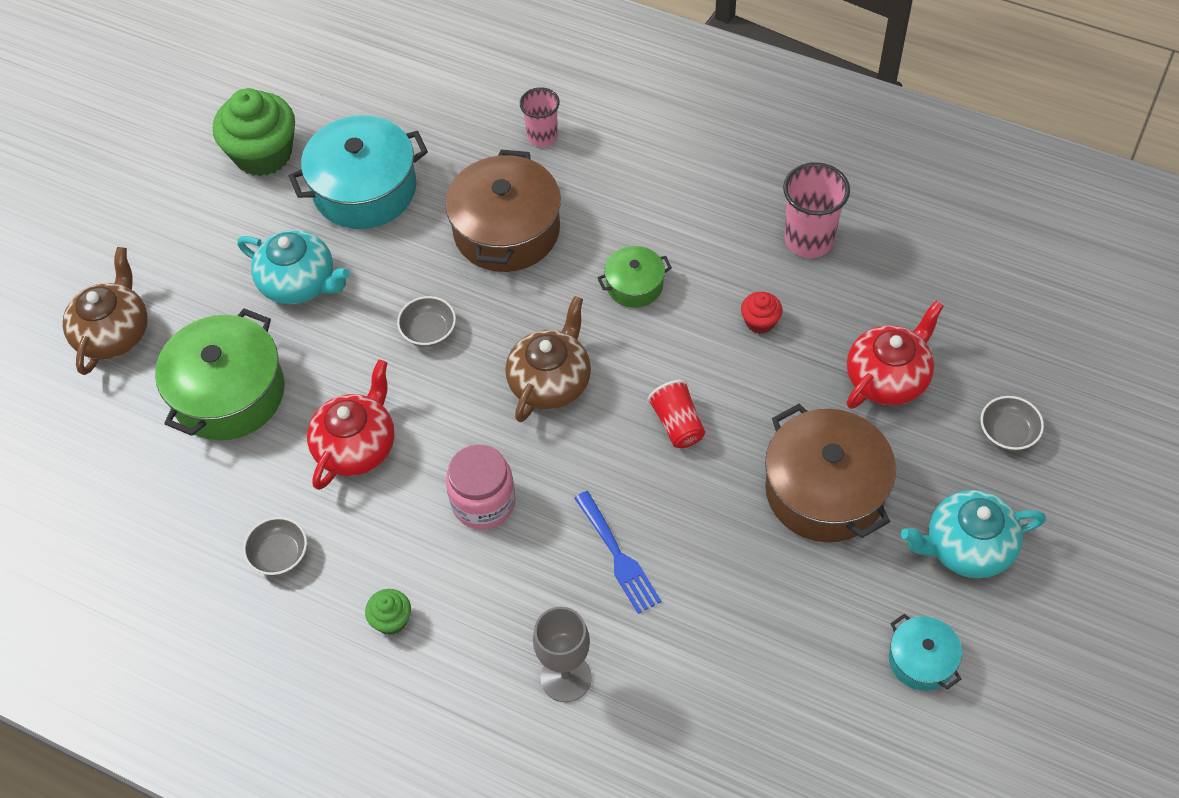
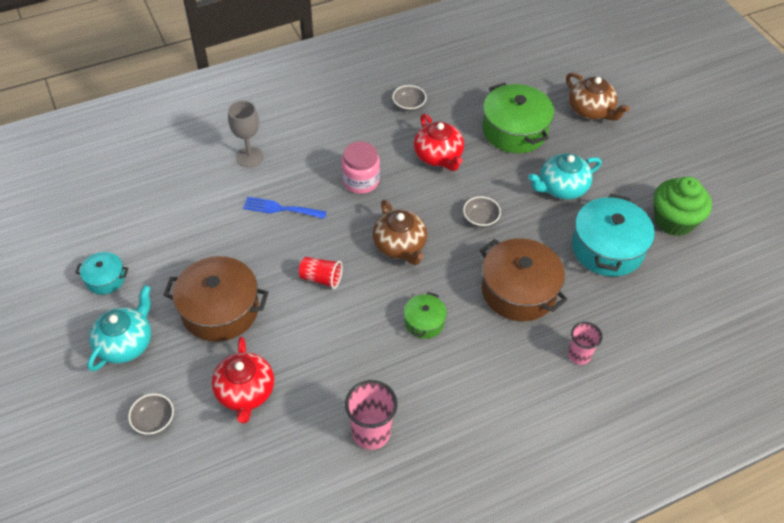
camera: 125 degrees right, 5 degrees down
green cupcake [365,589,411,635] -> none
red cupcake [741,292,782,334] -> none

